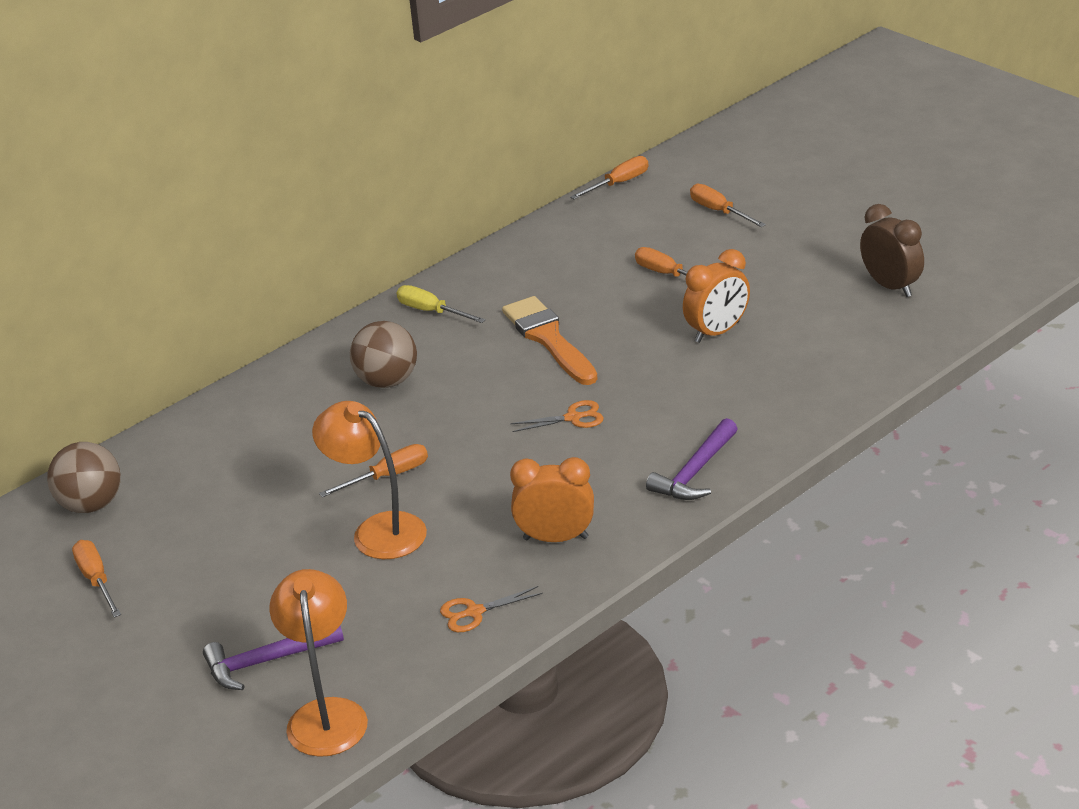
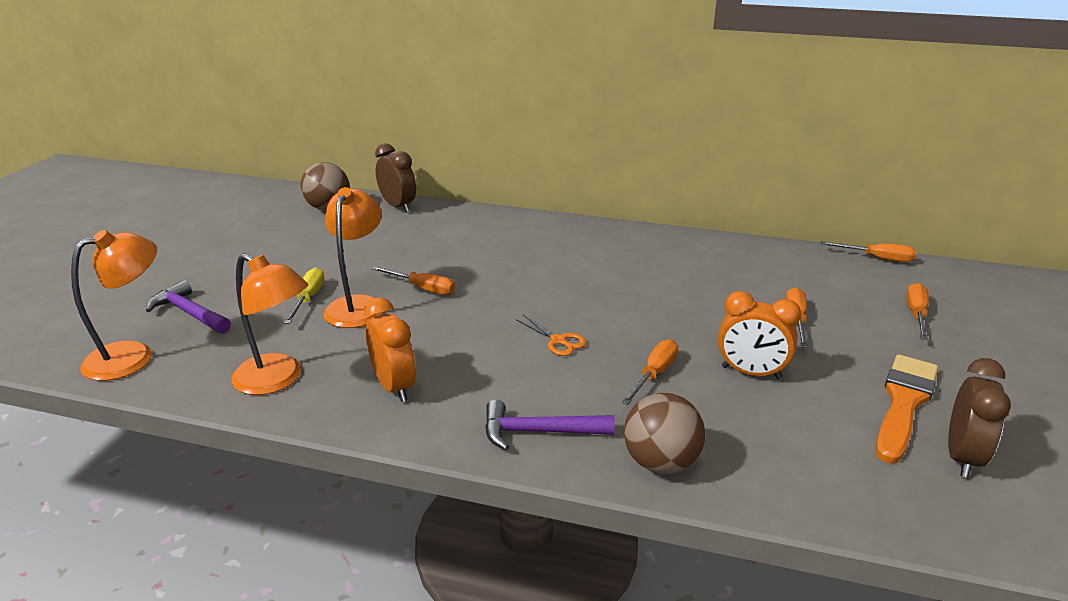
camera: 55 degrees right, 5 degrees down
orange screwdriver [72,540,121,618] -> orange screwdriver moved to [622,339,678,405]
brown ball [350,321,417,388] -> brown ball moved to [624,393,705,474]
yellow screwdriver [397,285,486,323] -> yellow screwdriver moved to [284,268,325,324]
orange scissors [440,586,543,632] -> orange lamp [231,253,308,395]
orange brush [502,296,598,385] -> orange brush moved to [876,354,938,464]
none -> brown clock [375,143,416,213]

